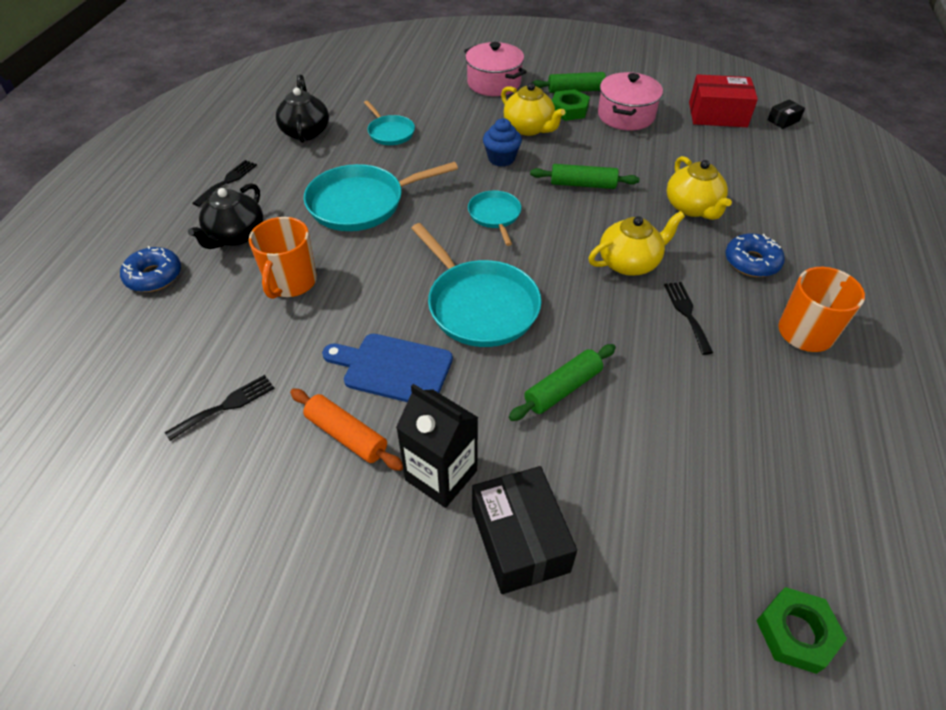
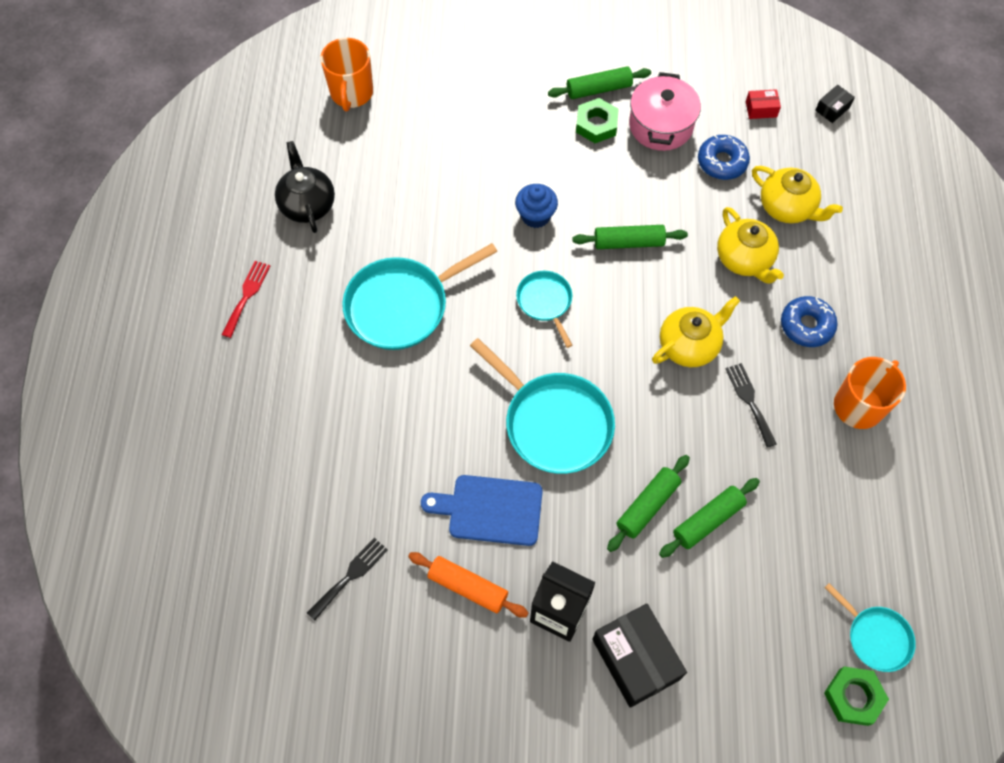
camera: 10 degrees left, 15 degrees up
blue donut [120,246,181,292] -> blue donut moved to [698,135,750,180]
black teapot [188,183,263,249] -> none
black fork [192,160,257,207] -> red fork [222,261,270,338]
orange mug [249,217,317,299] -> orange mug moved to [320,38,373,112]
turquoise pan [364,101,415,145] -> turquoise pan moved to [825,583,916,672]
pink pot [464,42,526,96] -> none
yellow teapot [501,83,565,136] -> yellow teapot moved to [752,166,843,223]
red box [689,74,758,127] -> red box [746,89,781,119], size x0.48
none -> green rolling pin [659,478,760,558]

